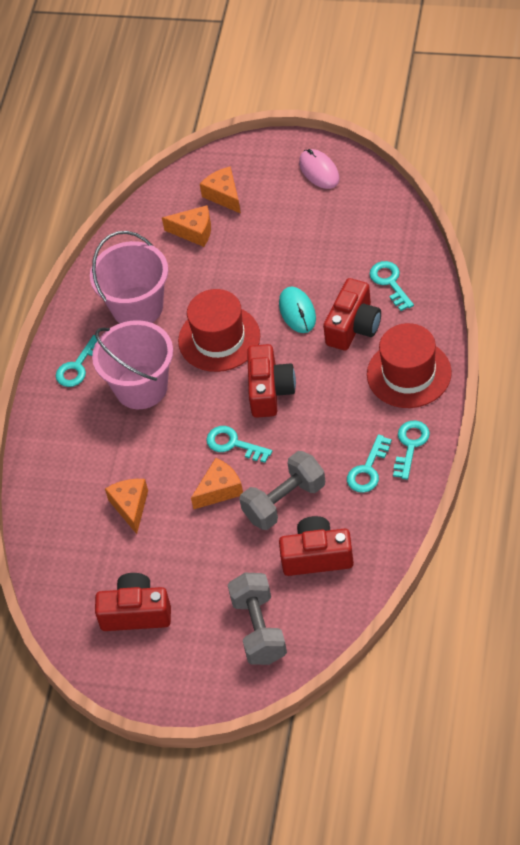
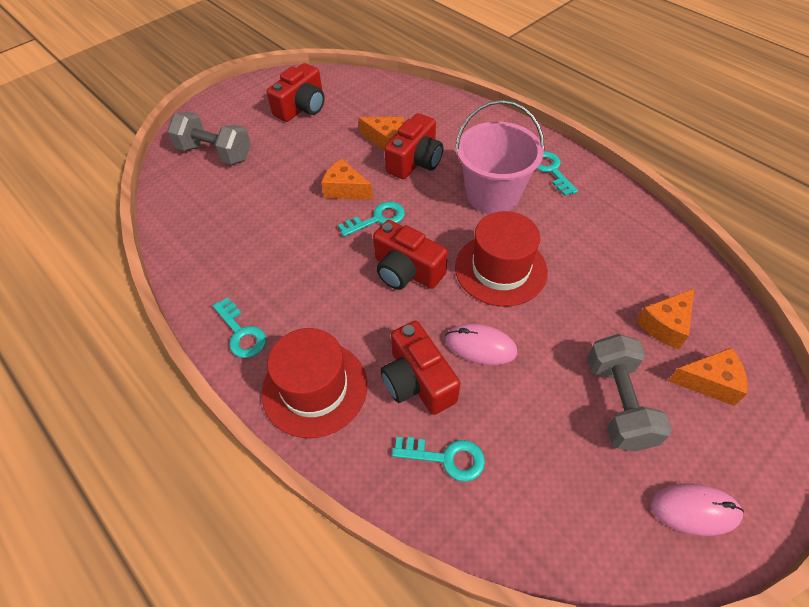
camera: 120 degrees right, 0 degrees up
pink bucket [90,231,168,324] -> none
orange cheese [191,458,243,509] -> orange cheese turned 120 degrees clockwise [321,159,373,200]
grey dumbbell [239,451,325,530] -> grey dumbbell moved to [587,334,672,451]
turquoise mouse [279,287,316,333] -> pink mouse [445,324,517,365]
red camera [279,516,354,576] -> red camera moved to [384,113,443,179]
turquoise key [347,434,392,493] -> none

